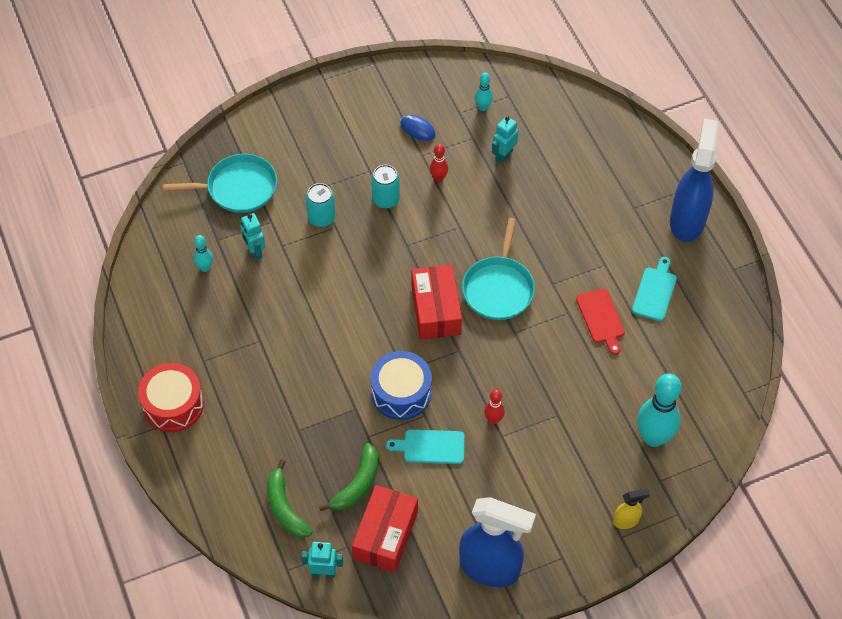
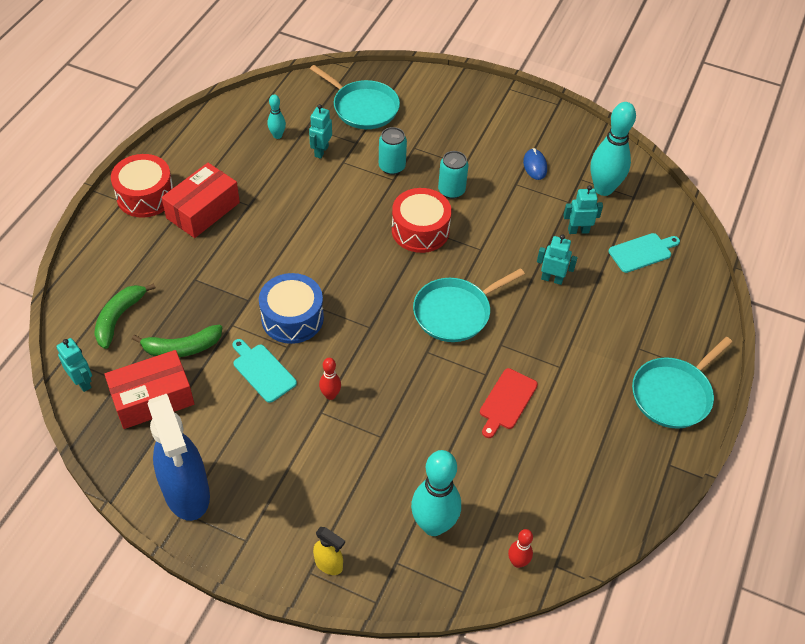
camera: 45 degrees right, 5 degrees down
red box [411,265,462,340] -> red box moved to [161,163,240,238]
red bowling pin [430,144,448,182] -> red bowling pin moved to [508,529,533,568]
turquoise bowling pin [475,72,493,111] -> turquoise bowling pin [591,102,636,196], size x2.07
turquoise cutting board [632,257,677,321] -> turquoise cutting board moved to [608,233,680,273]
blue spray bottle [670,118,719,242] -> turquoise pan [632,337,732,429]
none -> red drum [392,188,452,253]
none -> turquoise robot [537,234,578,285]

